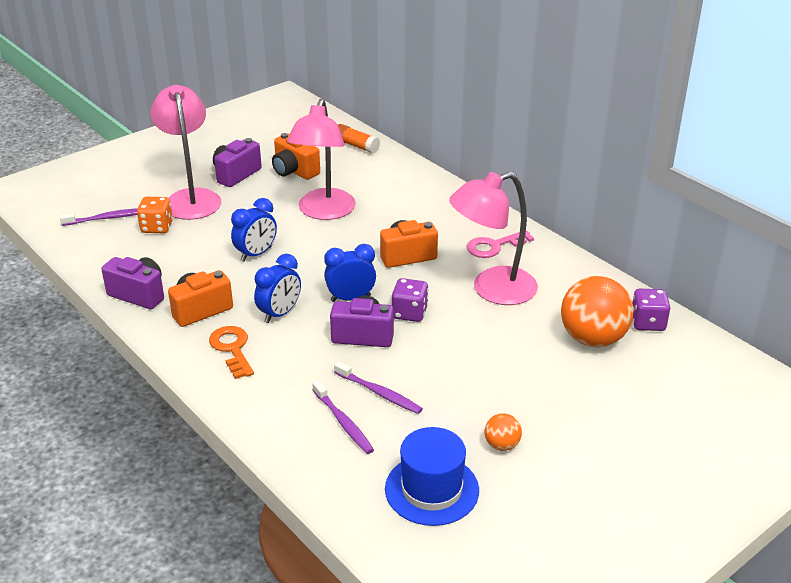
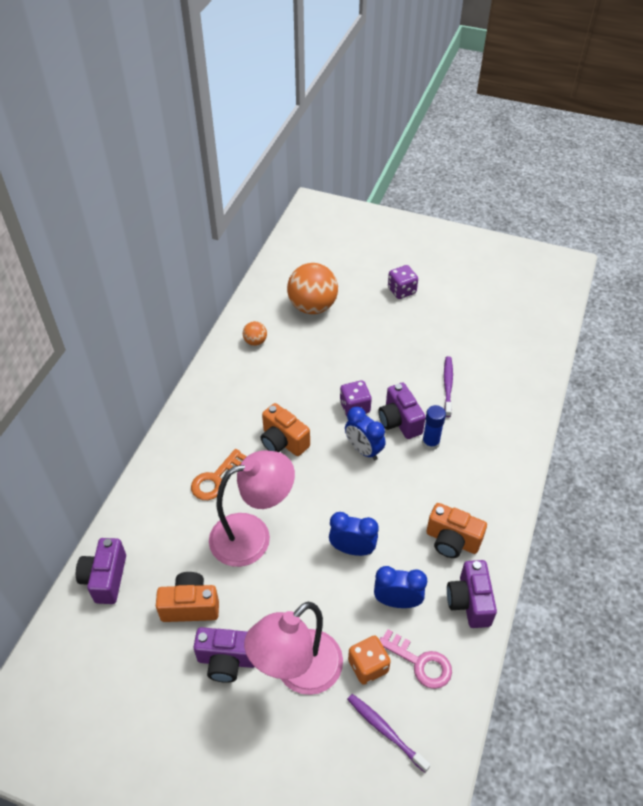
camera: 120 degrees left, 15 degrees up
orange key [209,326,254,379] -> orange key moved to [191,449,247,500]
blue clock [254,254,301,323] -> blue clock moved to [374,566,427,608]
orange camera [272,133,320,180] -> orange camera turned 105 degrees counterclockwise [156,572,219,622]
purple toothbrush [312,380,374,454] -> none
orange glue stick [338,124,380,154] -> purple camera [76,538,126,604]
blue hat [385,427,479,526] -> none
pink lamp [449,172,538,305] -> none
pink key [467,230,534,258] -> pink key moved to [379,629,452,689]
orange ball [485,413,522,451] -> orange ball moved to [243,321,267,346]
purple dice [632,289,670,331] -> purple dice moved to [388,265,418,299]
none -> blue glue stick [422,405,446,451]

